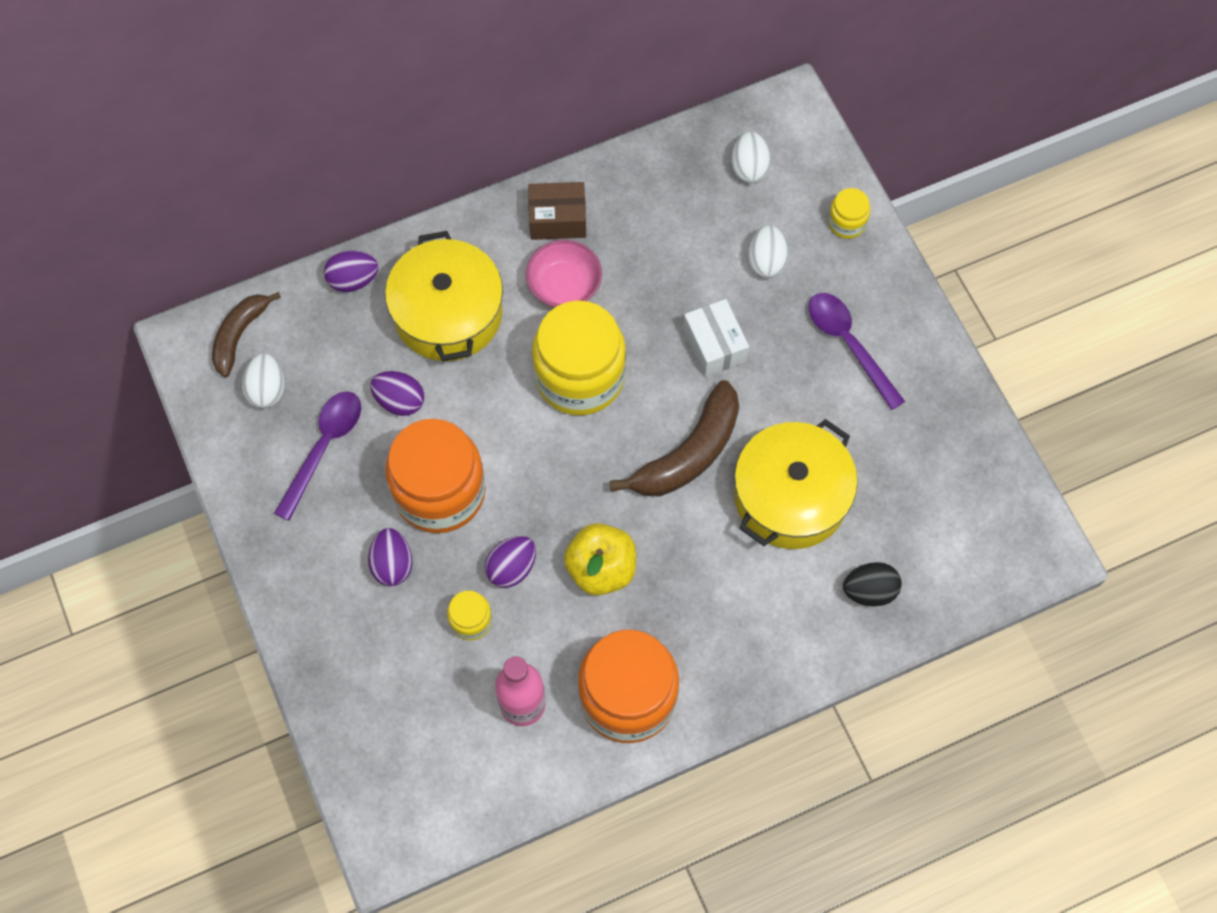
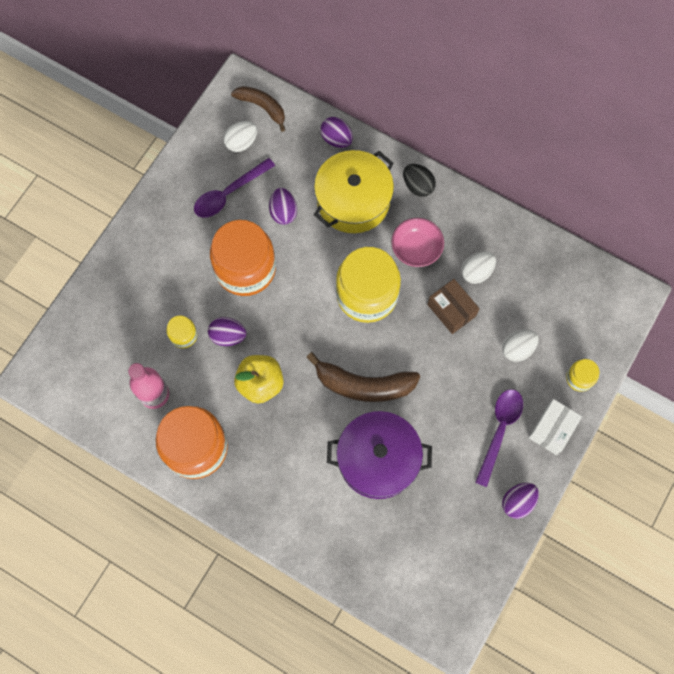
camera: 55 degrees right, 5 degrees up
brown banana [212,292,281,377] -> brown banana turned 45 degrees clockwise [231,86,285,132]
purple spoon [274,391,361,521] -> purple spoon turned 150 degrees clockwise [194,158,275,218]
purple egg [368,528,413,586] -> purple egg moved to [502,483,539,519]
brown box [528,182,586,240] -> brown box moved to [427,279,480,334]
white box [683,299,749,377] -> white box moved to [528,399,582,455]
white egg [731,132,771,183] -> white egg moved to [461,251,496,284]
yellow pot [734,419,858,549] -> purple pot [327,411,432,499]
black egg [843,562,902,606] -> black egg moved to [403,164,436,197]

